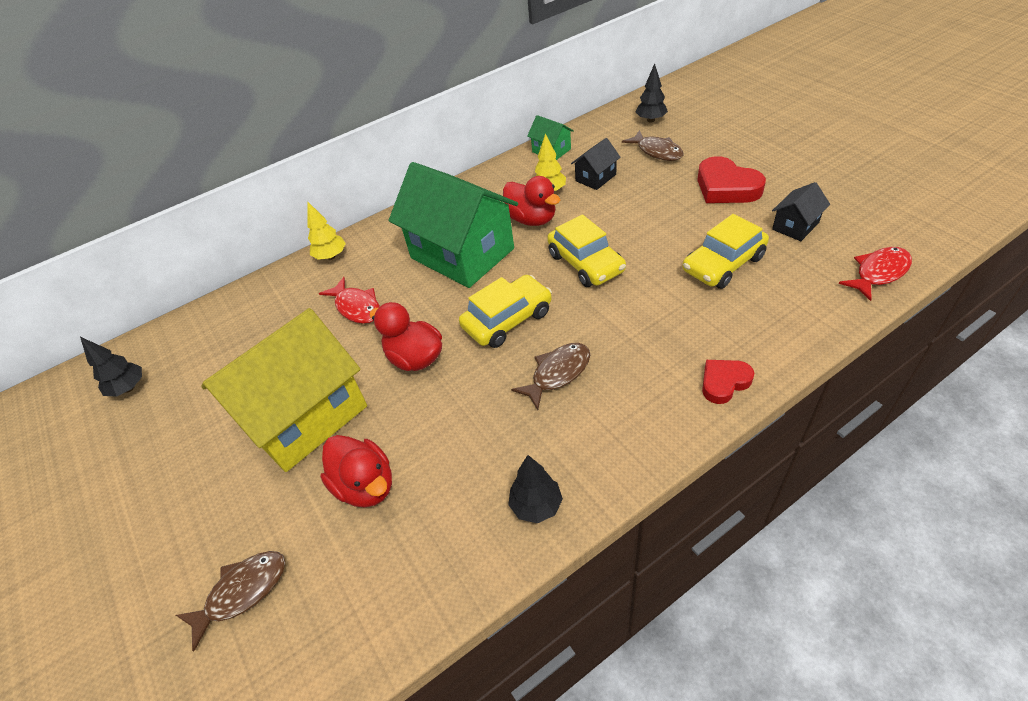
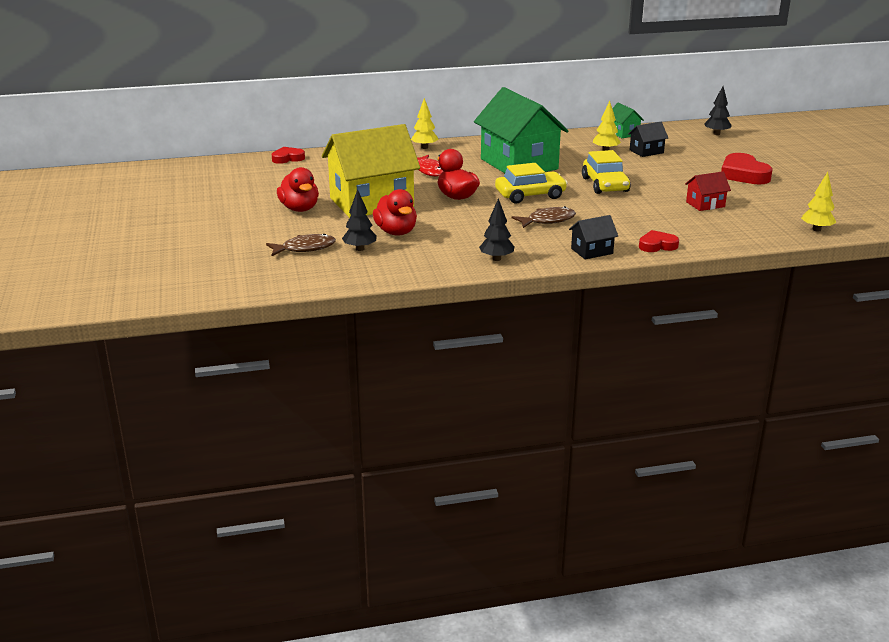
camera: 15 degrees right, 20 degrees down
black tree [80,337,142,396] -> black tree moved to [342,189,377,251]
red duck [503,176,560,226] -> red duck moved to [277,167,319,212]
brown fish [622,130,684,161] -> none
yellow car [683,214,769,289] -> red house [685,171,731,211]
black house [772,182,830,241] -> black house moved to [569,215,618,260]
red fish [839,247,912,301] -> yellow tree [801,172,837,232]
none -> red heart [272,147,305,164]

